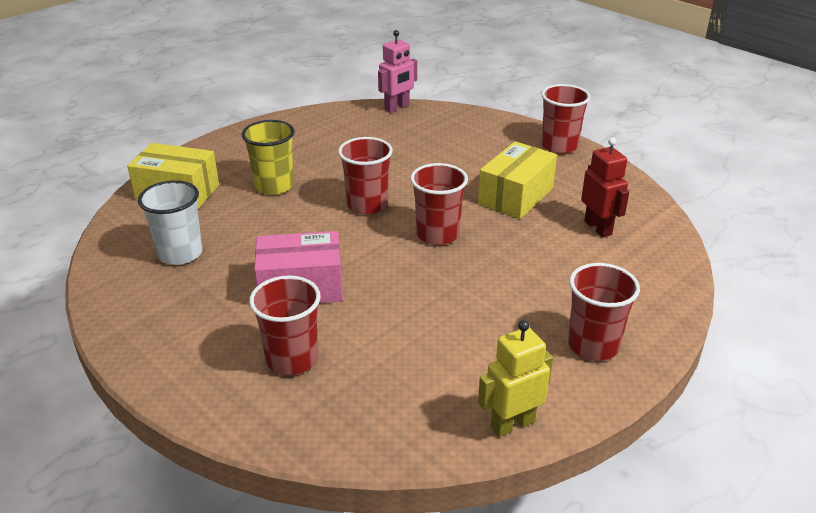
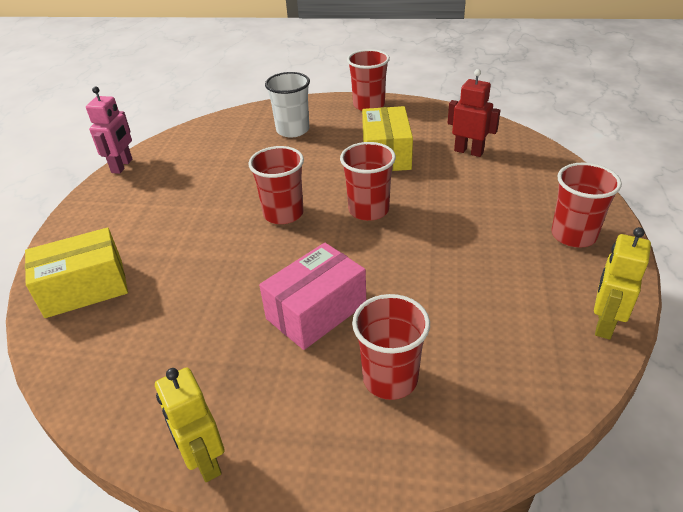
camera: 35 degrees left, 5 degrees up
white cup [138,180,203,265] -> white cup moved to [265,72,310,137]
yellow cup [242,120,295,195] -> none
pink robot [378,30,417,113] -> pink robot moved to [86,87,132,174]
none -> yellow robot [155,367,225,482]

